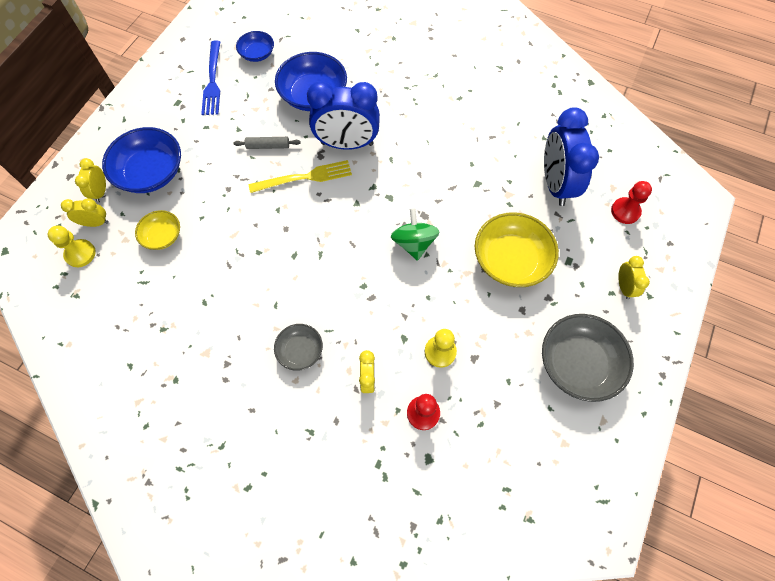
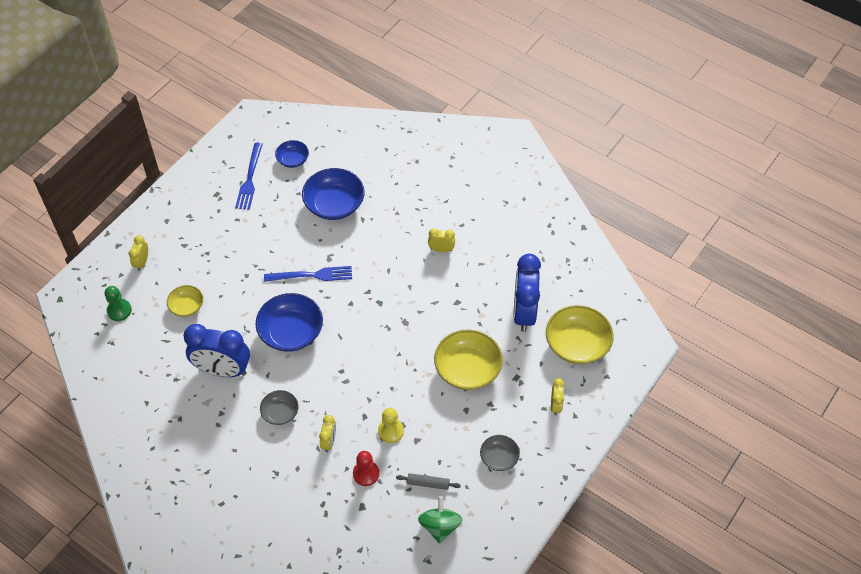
camera: 10 degrees right, 10 degrees down
yellow pawn [48,225,96,267] -> green pawn [105,286,132,321]
yellow clock [61,198,109,227] -> yellow clock moved to [428,228,455,252]
blue bowl [102,127,181,193] -> blue bowl moved to [256,293,323,352]
grey rolling pin [233,137,301,149] -> grey rolling pin moved to [396,473,461,490]
yellow fork [249,160,352,193] -> blue fork [264,266,352,282]
blue clock [307,81,380,150] -> blue clock moved to [183,324,250,377]
green spinning top [391,208,439,261] -> green spinning top moved to [418,496,463,544]
grey bowl [542,314,634,402] -> grey bowl [480,435,520,471], size x0.55
red pawn [611,181,652,224] -> yellow bowl [546,305,613,364]

